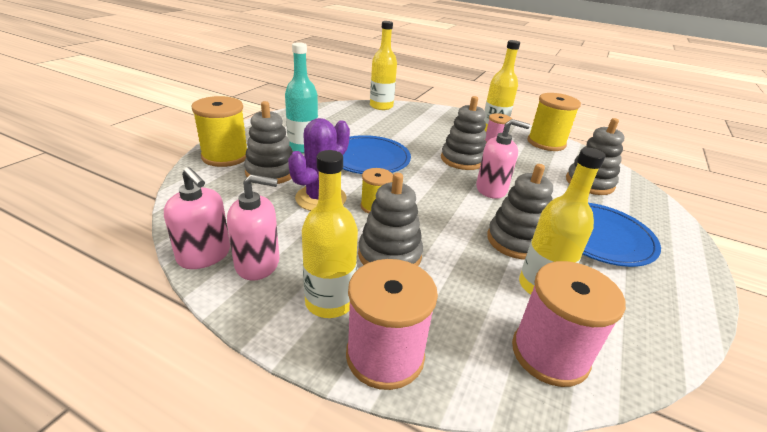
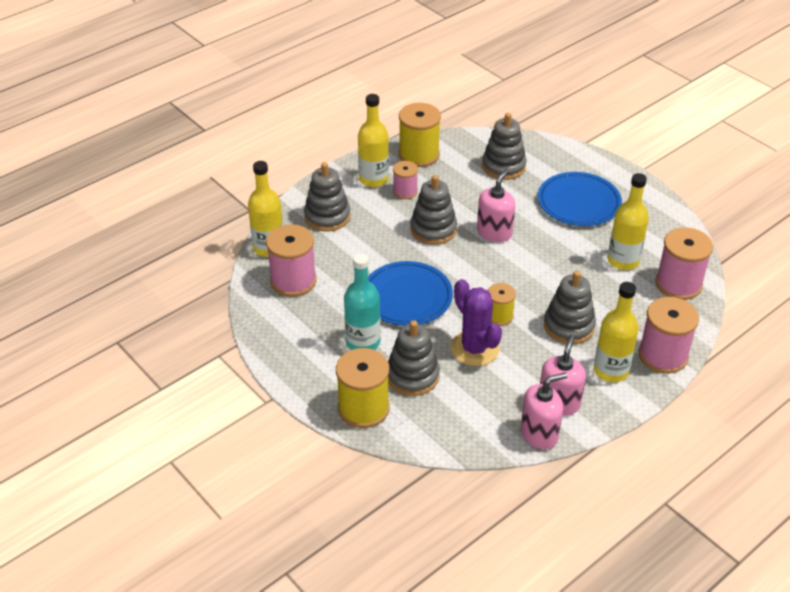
camera: 65 degrees left, 10 degrees up
grey stacking toy [487,164,553,260] -> grey stacking toy moved to [304,162,351,232]
none -> pink spool [266,224,317,297]

